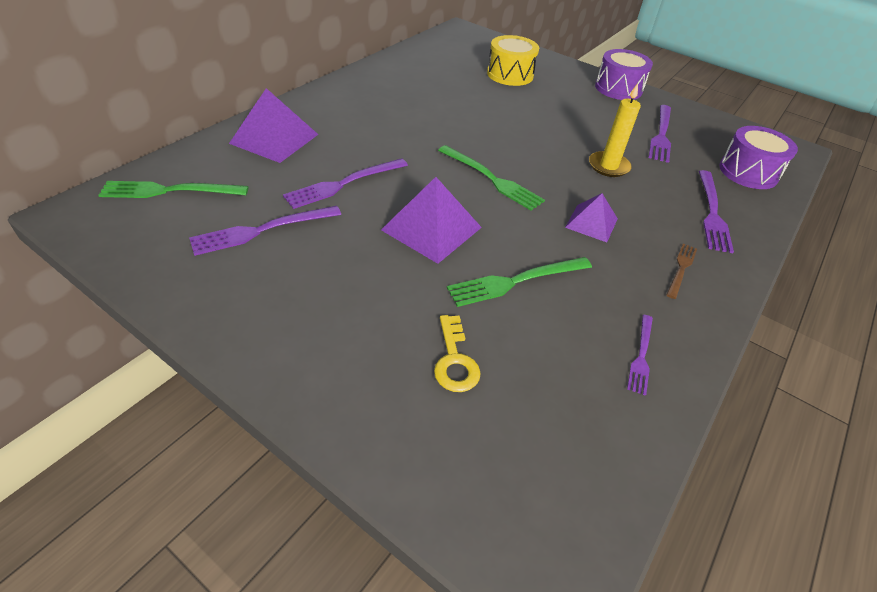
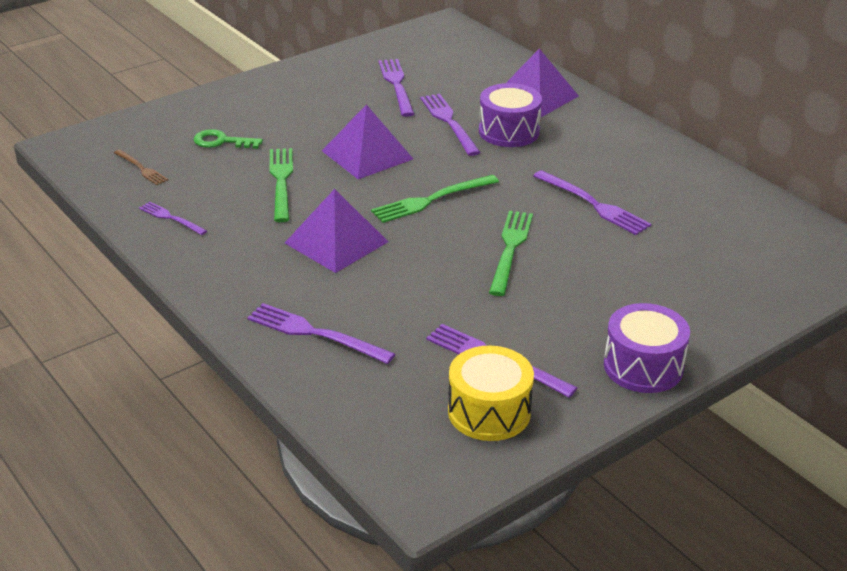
camera: 110 degrees right, 10 degrees down
green fork [98,181,248,198] -> green fork moved to [489,211,533,296]
yellow key [434,315,481,392] -> green key [194,129,263,149]
yellow drum [487,35,539,86] -> yellow drum moved to [448,346,534,441]
purple pyramid [565,193,618,242] -> purple pyramid [285,189,389,273], size x1.62
yellow candle [589,83,641,177] -> none
brown fork [667,244,697,299] -> brown fork moved to [114,150,168,185]
purple drum [719,126,798,189] -> purple drum moved to [479,83,542,147]
none -> purple fork [533,170,651,235]

